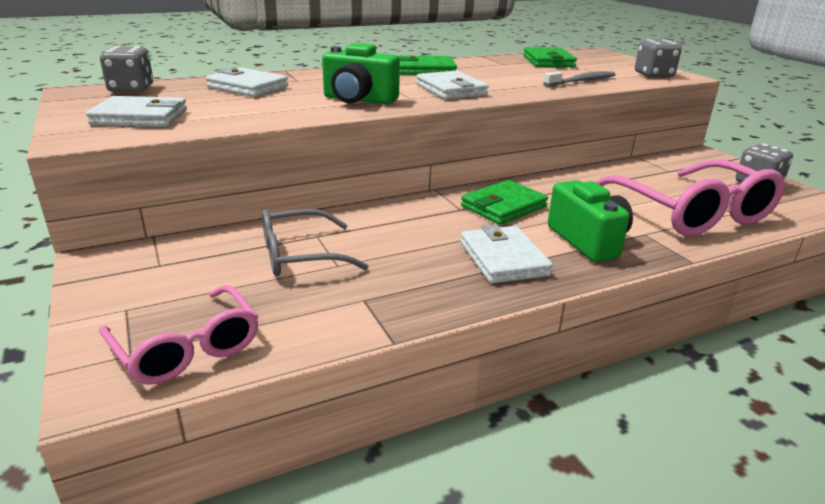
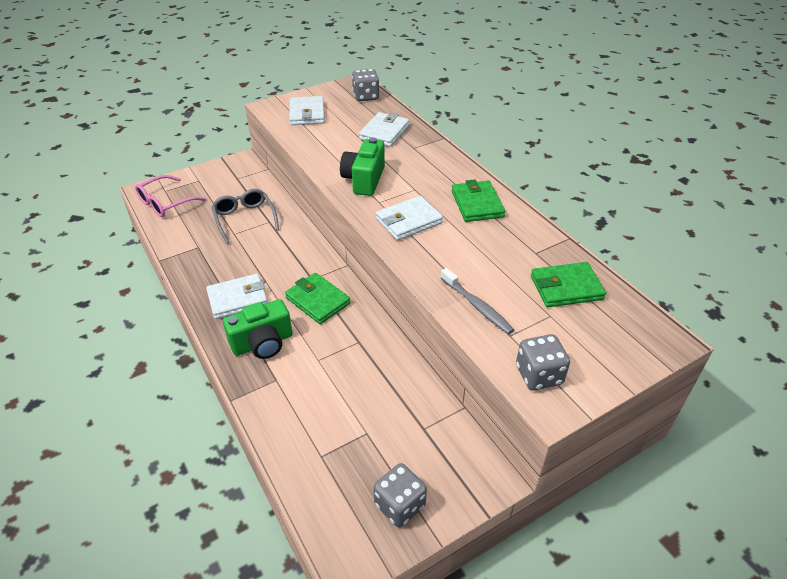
camera: 85 degrees right, 15 degrees up
pink glasses [595,160,785,236] -> none

